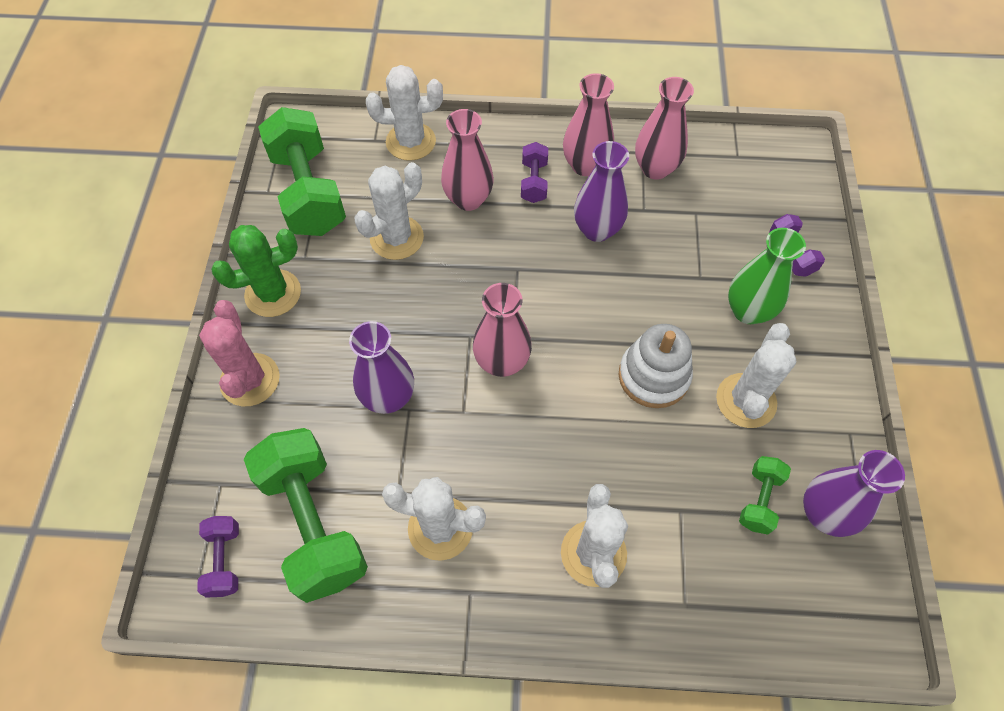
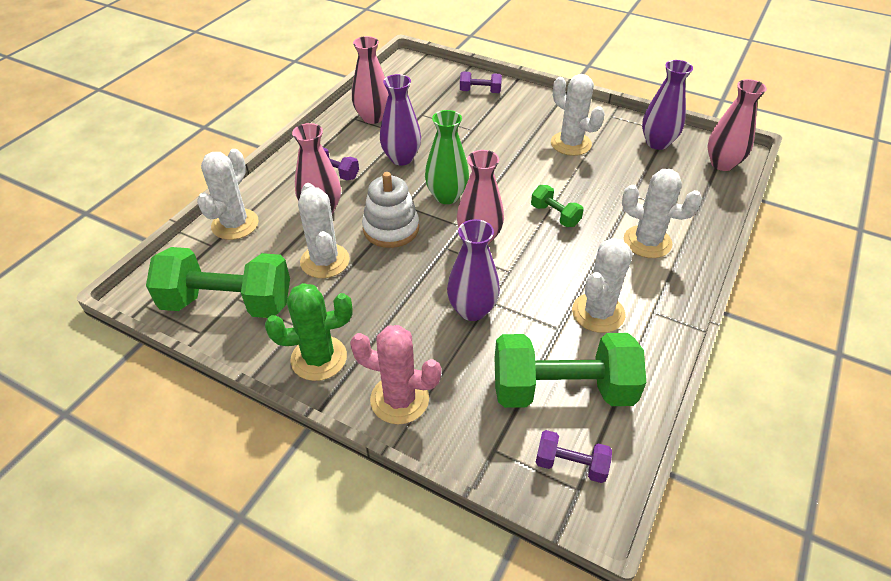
camera: 65 degrees left, 15 degrees down
green cactus [211,225,301,317] -> green cactus turned 75 degrees clockwise [265,283,353,381]
pink vase [563,73,614,176] -> pink vase moved to [707,79,767,171]
white stacking toy [619,324,693,408] -> white stacking toy moved to [362,172,419,248]
green vase [728,228,806,324] -> green vase moved to [425,110,469,204]
green dumbbell [739,456,791,535] -> green dumbbell moved to [531,185,584,227]

